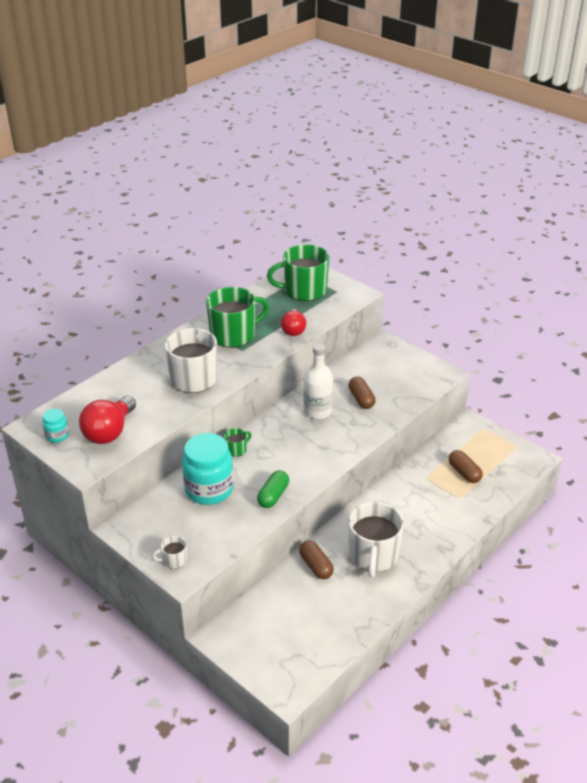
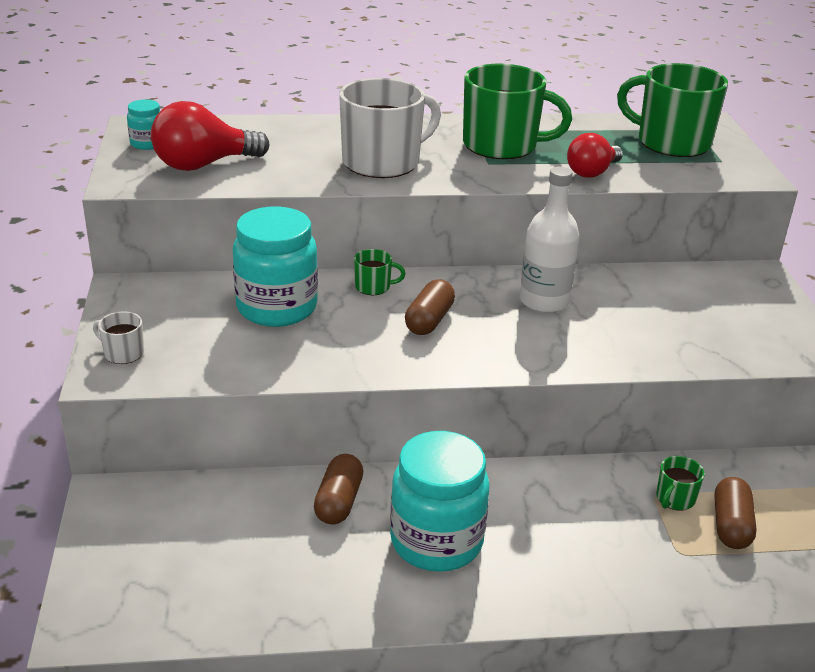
camera: 40 degrees right, 5 degrees down
green capsule [257,470,289,508] -> none
brown capsule [348,376,376,409] -> brown capsule moved to [405,279,455,335]
white mug [349,502,404,578] -> turquoise jar [390,431,490,572]
none -> green mug [656,456,705,510]

